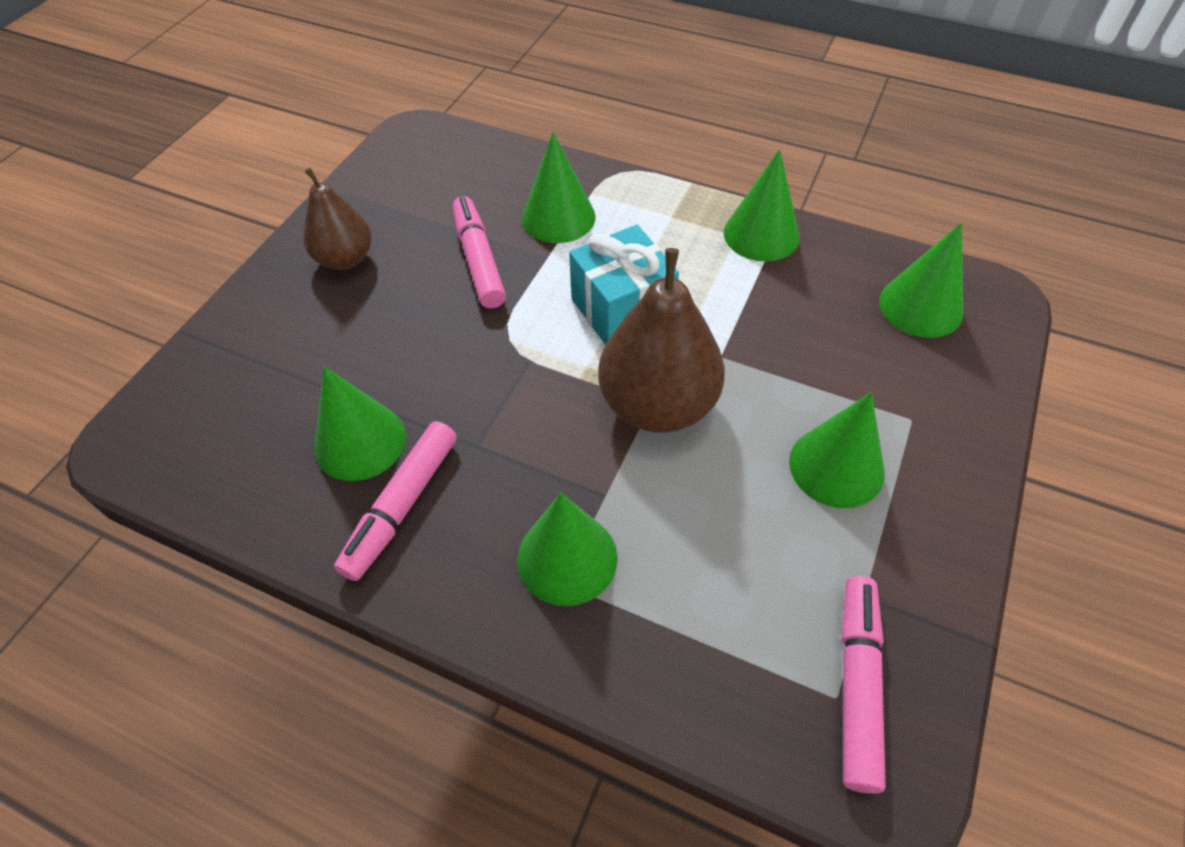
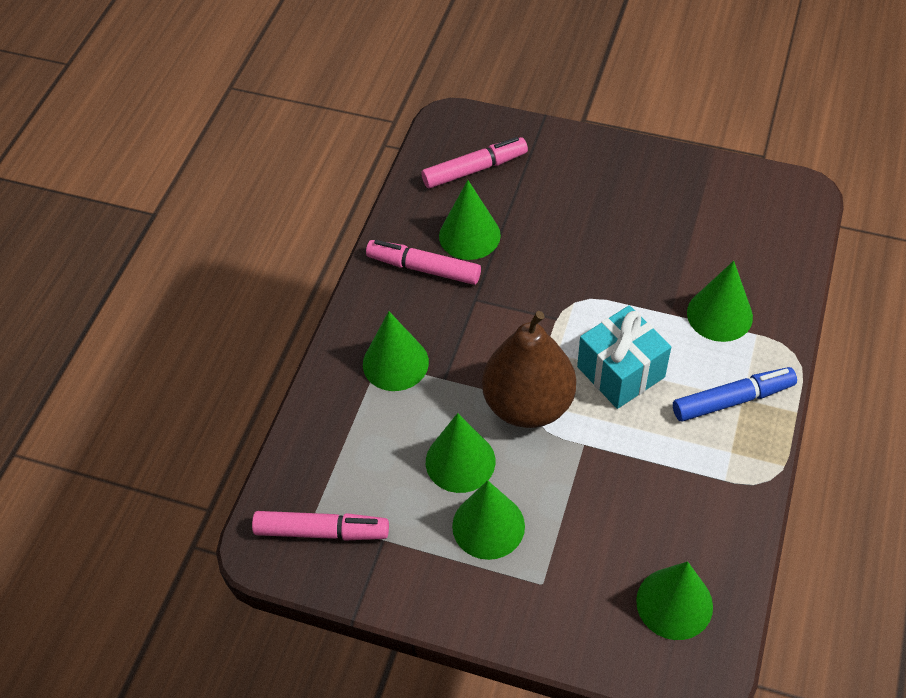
camera: 85 degrees right, 0 degrees up
brown pear [303,168,372,270] -> none
pink marker [453,196,506,309] -> pink marker moved to [422,137,528,189]
green cone [724,149,800,261] -> green cone moved to [426,413,496,493]
none -> blue marker [673,367,797,421]

